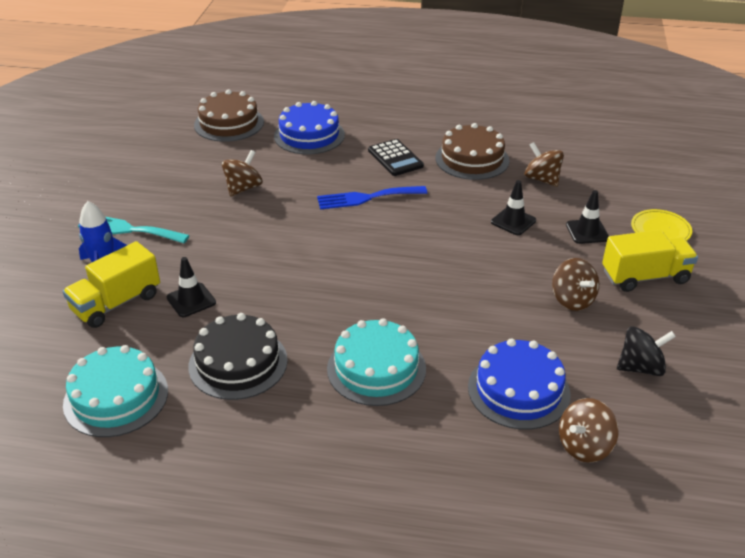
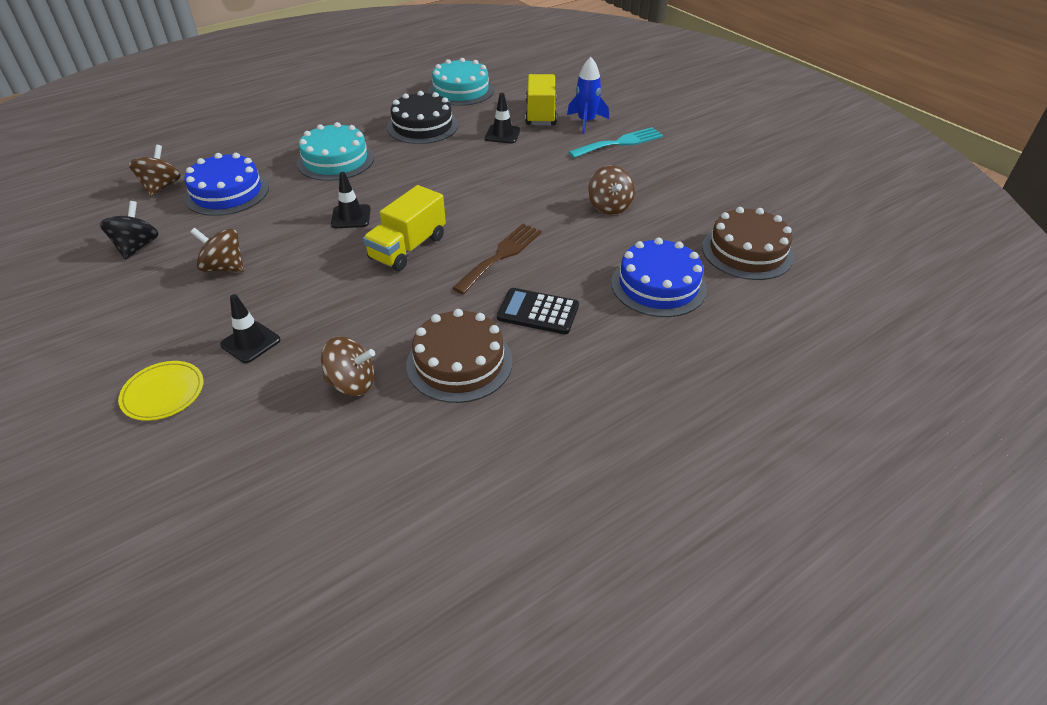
camera: 135 degrees right, 5 degrees up
blue fork [317,186,427,210] -> brown fork [452,224,542,294]
black traffic cone [491,180,536,235] -> black traffic cone moved to [331,172,370,228]
yellow truck [602,230,698,292] -> yellow truck moved to [363,185,446,271]
black spinning top [617,326,676,376] -> black spinning top turned 150 degrees clockwise [100,201,159,260]

